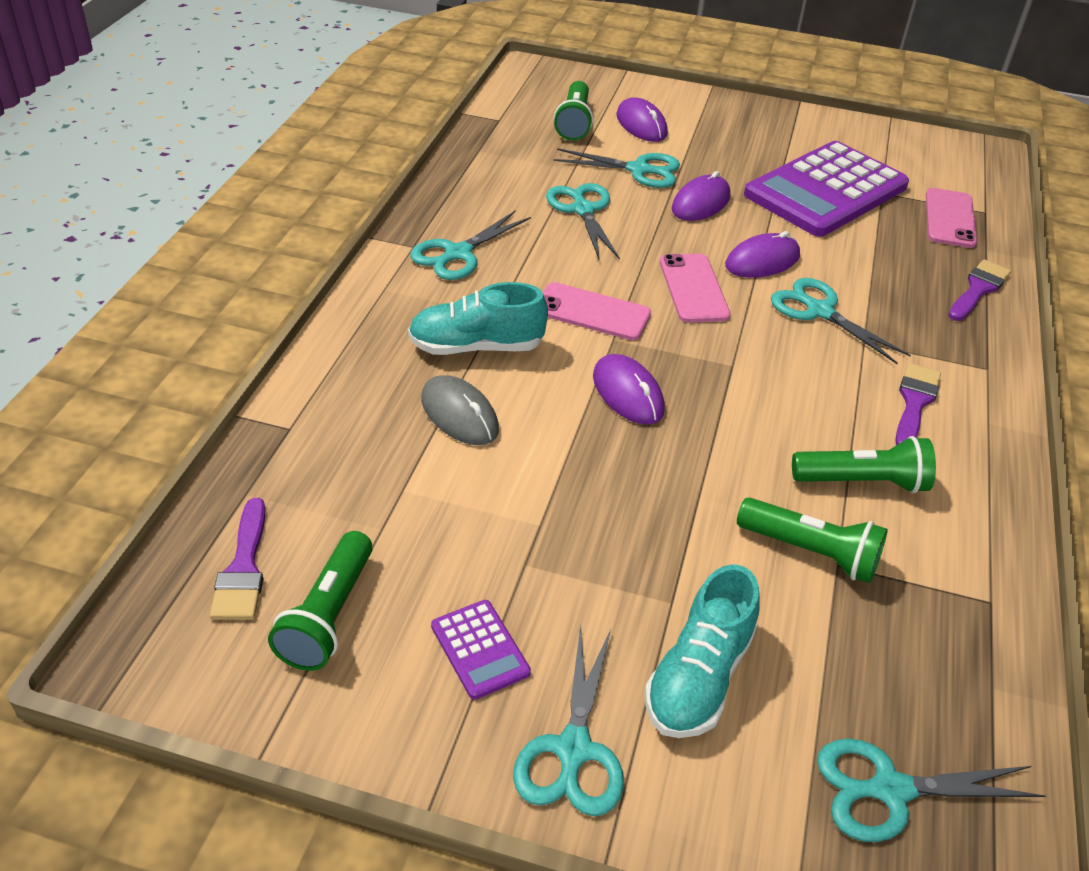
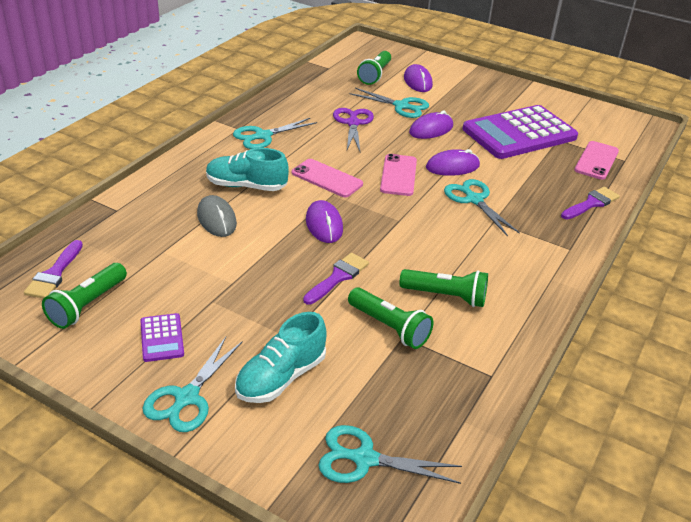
camera: 15 degrees right, 5 degrees down
turquoise scissors [546,183,620,260] -> purple scissors [333,108,374,151]
purple brush [895,363,941,445] -> purple brush moved to [303,253,369,305]

